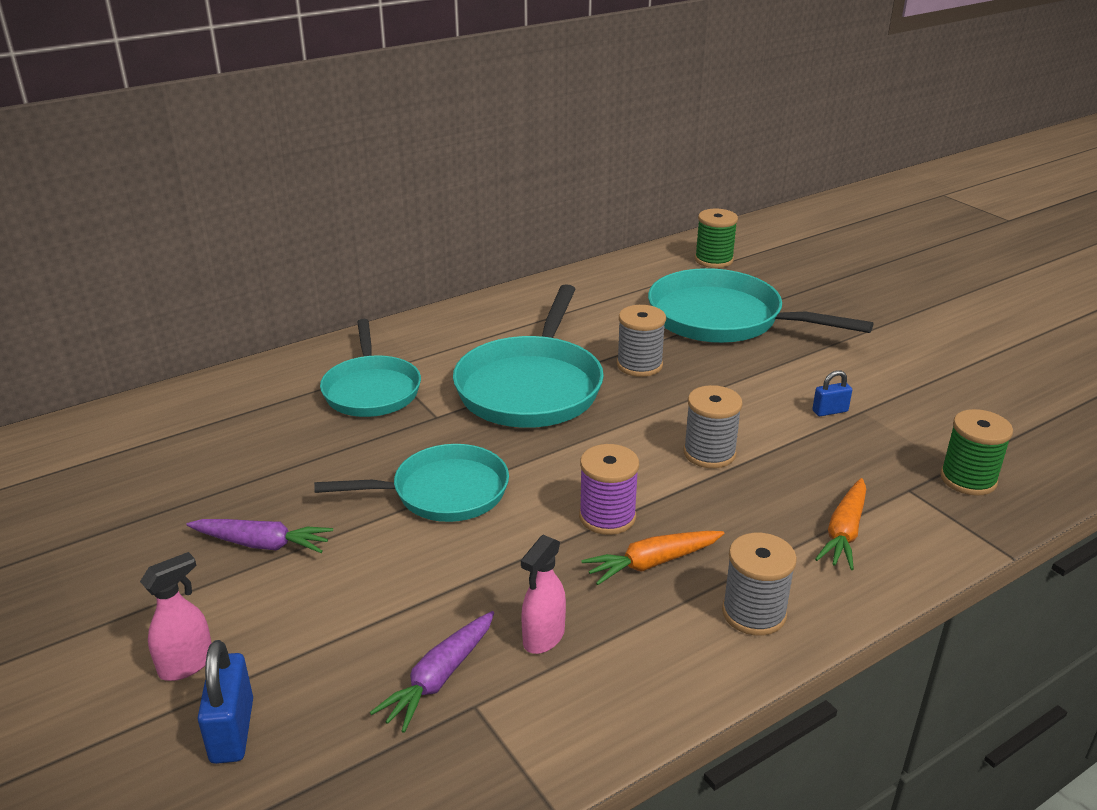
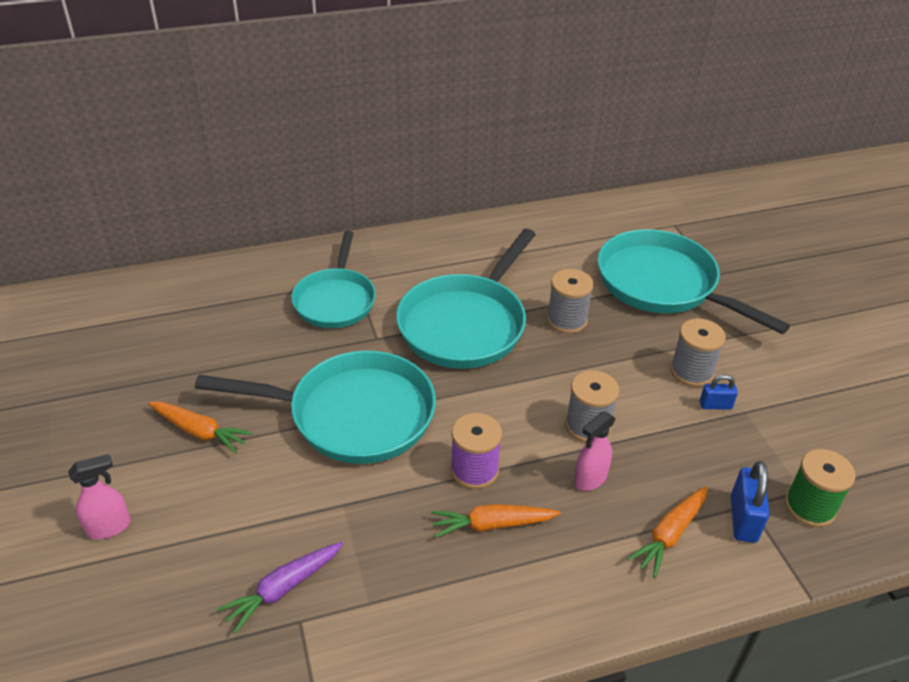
camera: 15 degrees right, 10 degrees up
purple carrot [186,519,333,553] -> orange carrot [148,402,253,454]
blue padlock [197,640,253,764] -> blue padlock moved to [731,461,770,543]
turquoise pan [314,444,509,522] -> turquoise pan [195,351,436,464], size x1.50
pink spray bottle [521,535,566,654] -> pink spray bottle moved to [574,411,616,491]
green spool [695,209,738,268] -> none
grey spool [722,533,797,636] -> grey spool moved to [670,318,726,387]

